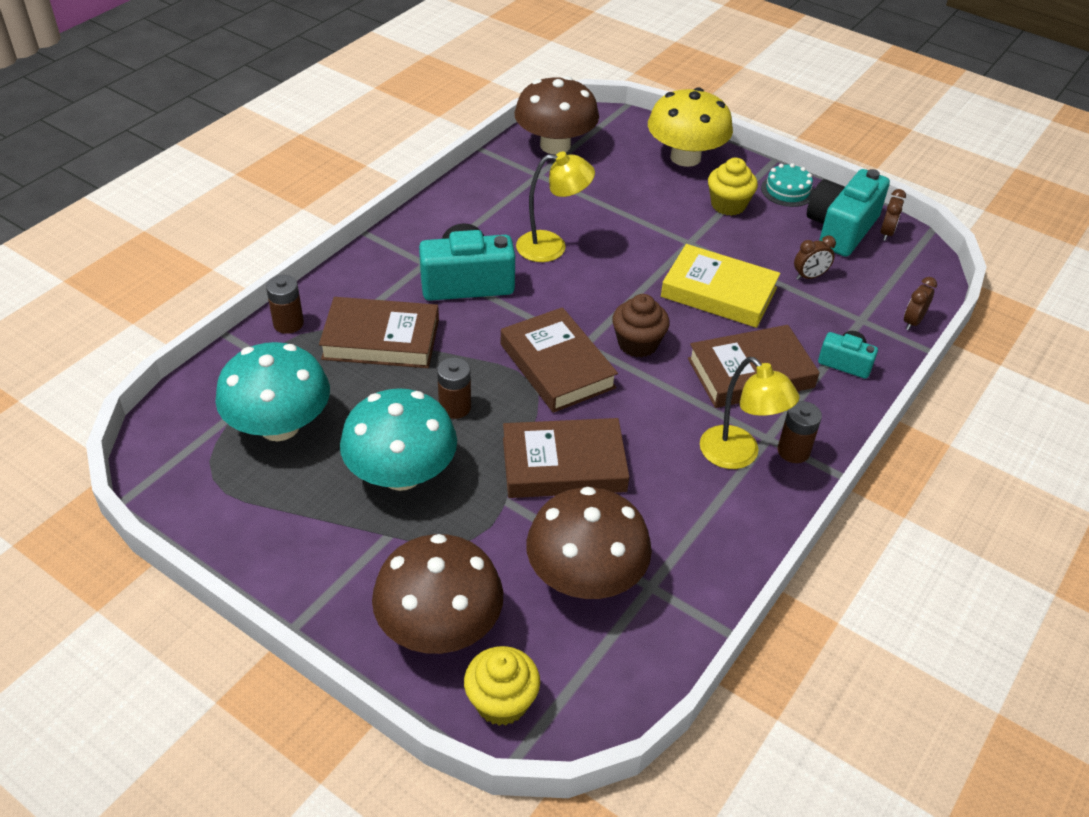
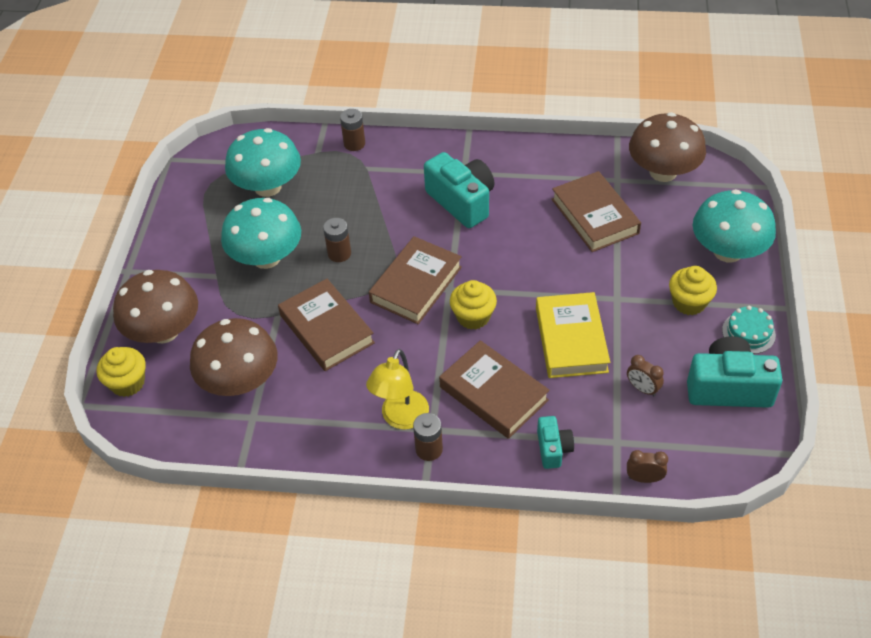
camera: 65 degrees right, 5 degrees up
brown book [319,297,439,368] -> brown book moved to [552,171,641,252]
yellow lamp [516,151,595,262] -> none
brown cupcake [612,294,670,358] -> yellow cupcake [450,280,497,330]
yellow mushroom [648,87,733,167] -> turquoise mushroom [693,189,776,262]
brown clock [880,189,906,241] -> none

